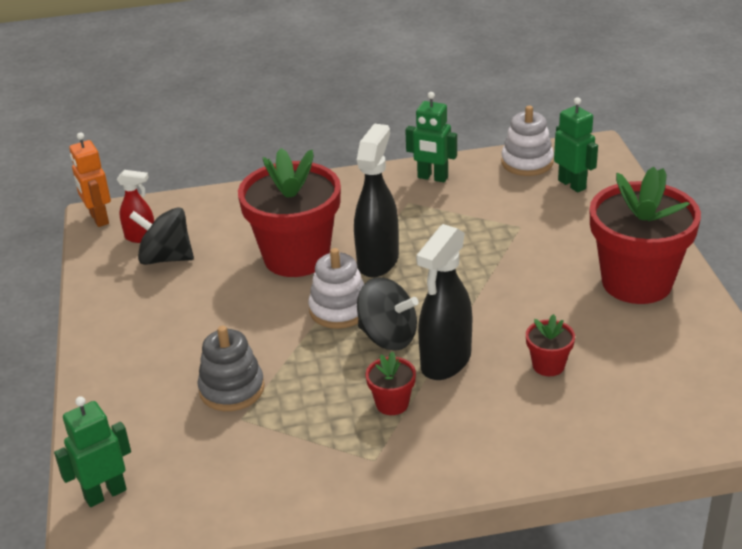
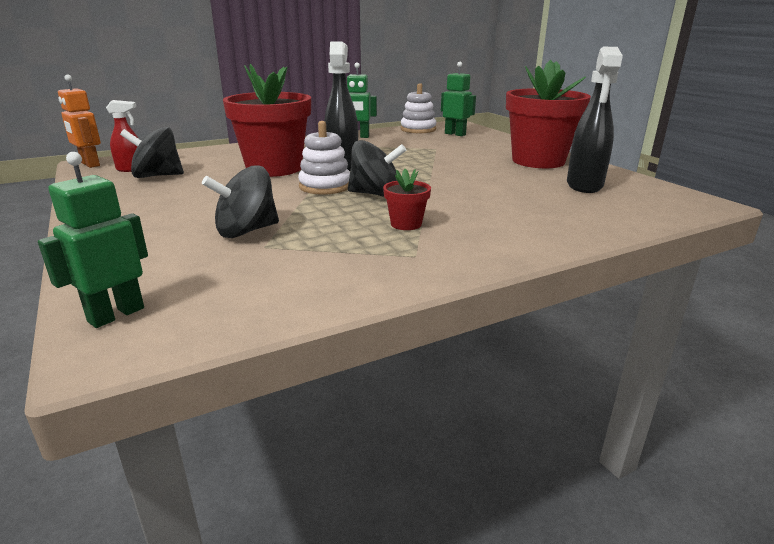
camera: 20 degrees left, 10 degrees down
grey stacking toy [197,326,265,411] -> black spinning top [202,165,279,238]
black spray bottle [416,224,472,380] -> black spray bottle moved to [567,47,623,193]
red flower pot [526,314,575,376] -> none

